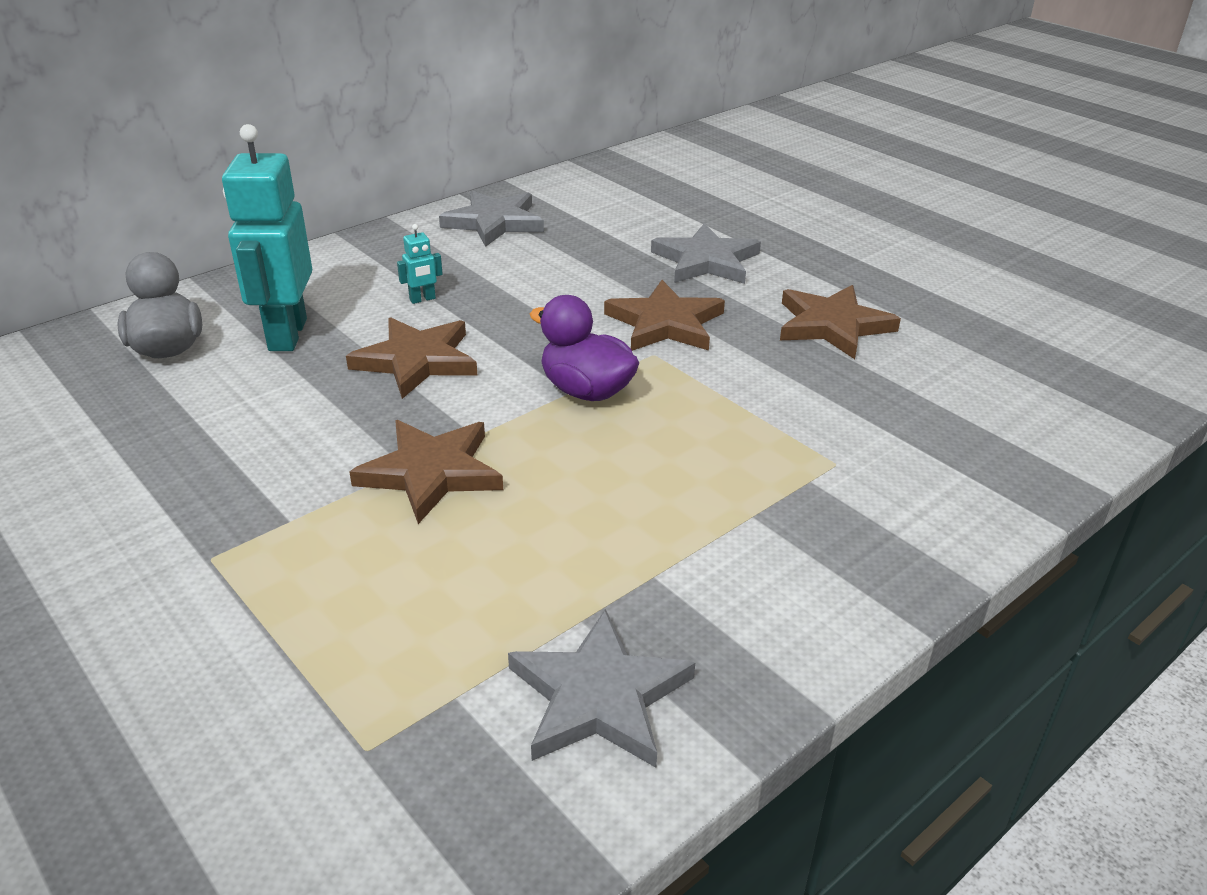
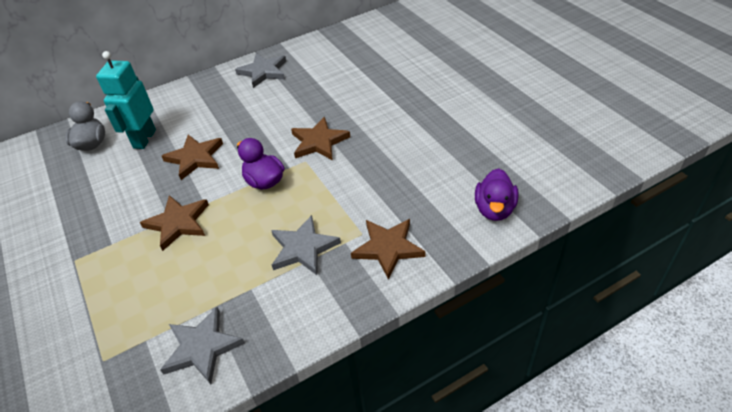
camera: 15 degrees right, 10 degrees up
turquoise robot [397,224,443,304] -> none
grey star [651,223,761,284] -> grey star moved to [271,215,341,275]
brown star [780,285,901,359] -> brown star moved to [351,219,425,279]
none -> purple duck [475,168,519,221]

